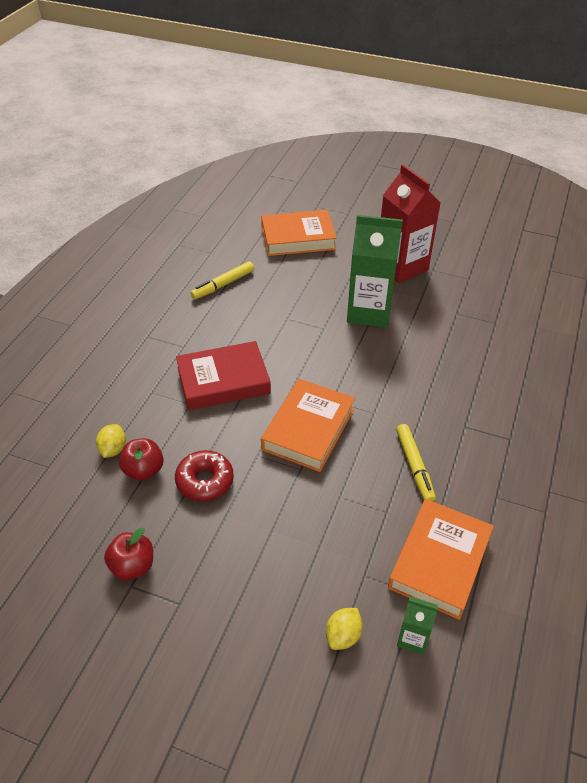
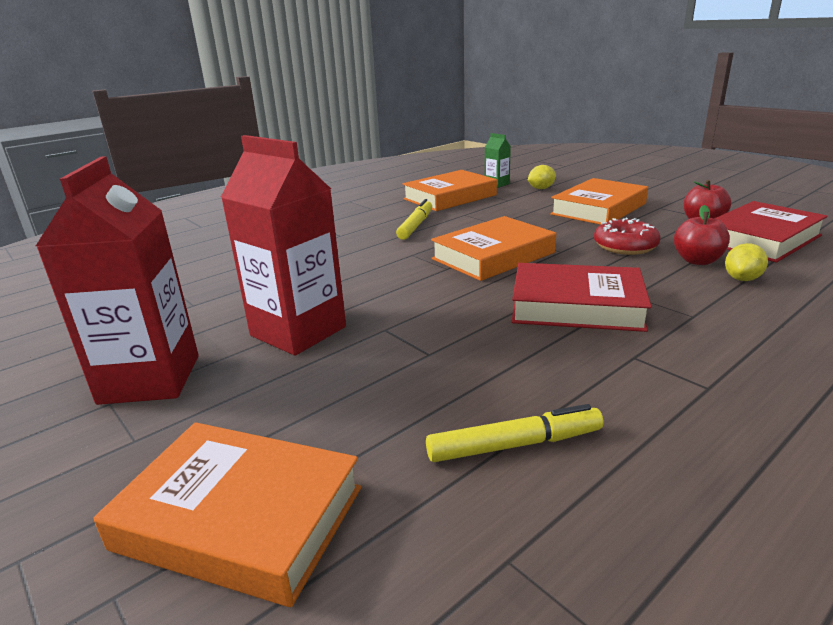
camera: 150 degrees left, 20 degrees down
green carton [347,215,403,328] -> red carton [221,135,346,356]
none -> orange book [550,178,648,225]
none -> red book [714,201,828,263]

